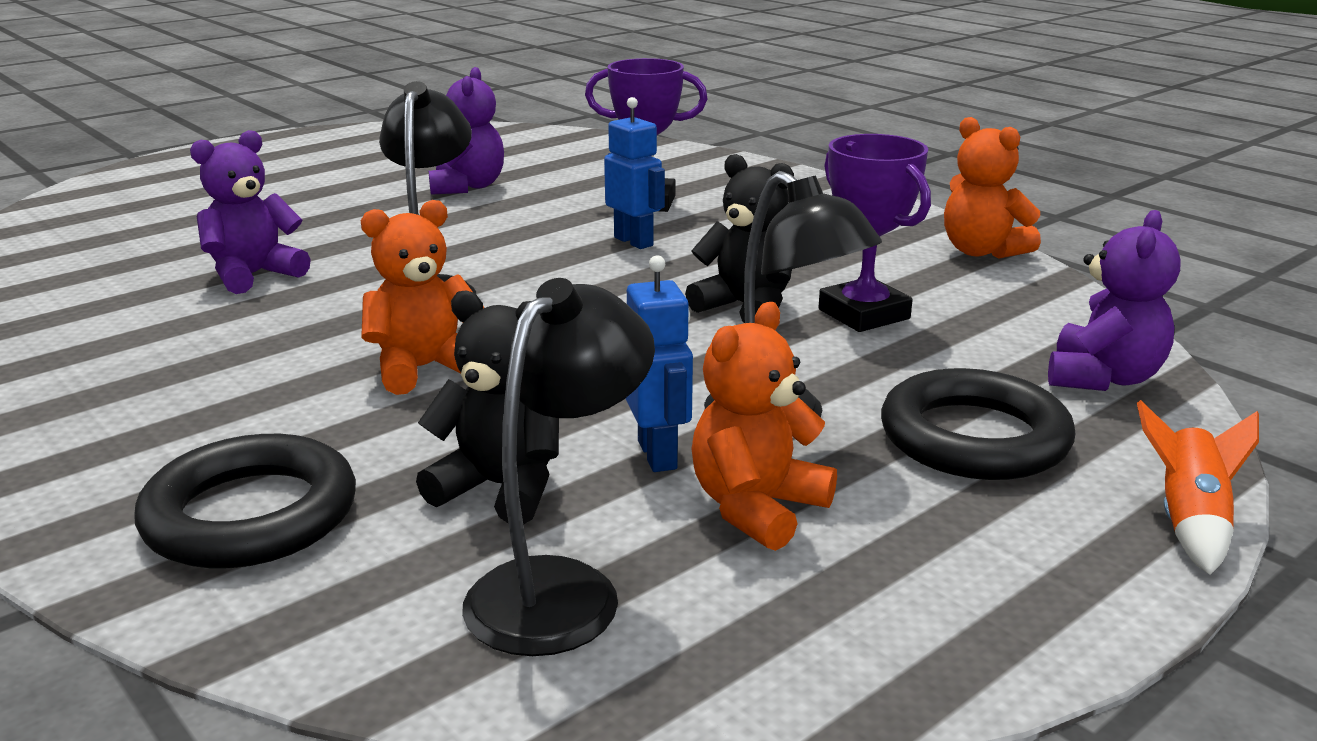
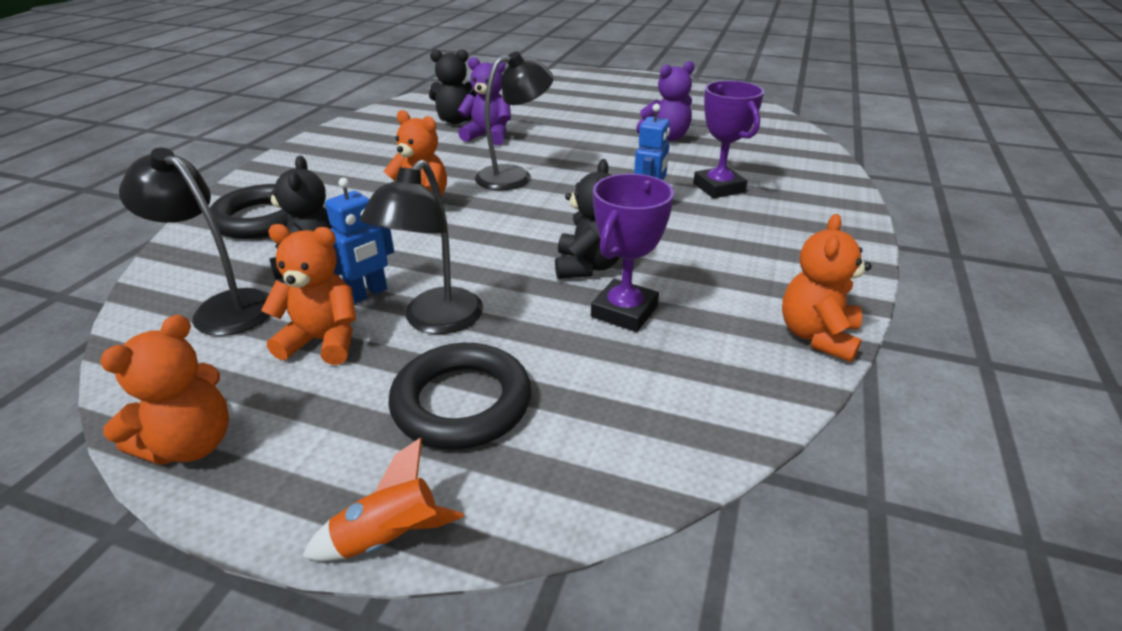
camera: 60 degrees right, 10 degrees up
black lamp [462,278,655,656] -> black lamp turned 150 degrees counterclockwise [119,148,271,336]
purple teddy bear [1048,210,1181,391] -> none
none -> orange teddy bear [100,315,229,465]
none -> black teddy bear [429,49,477,124]

